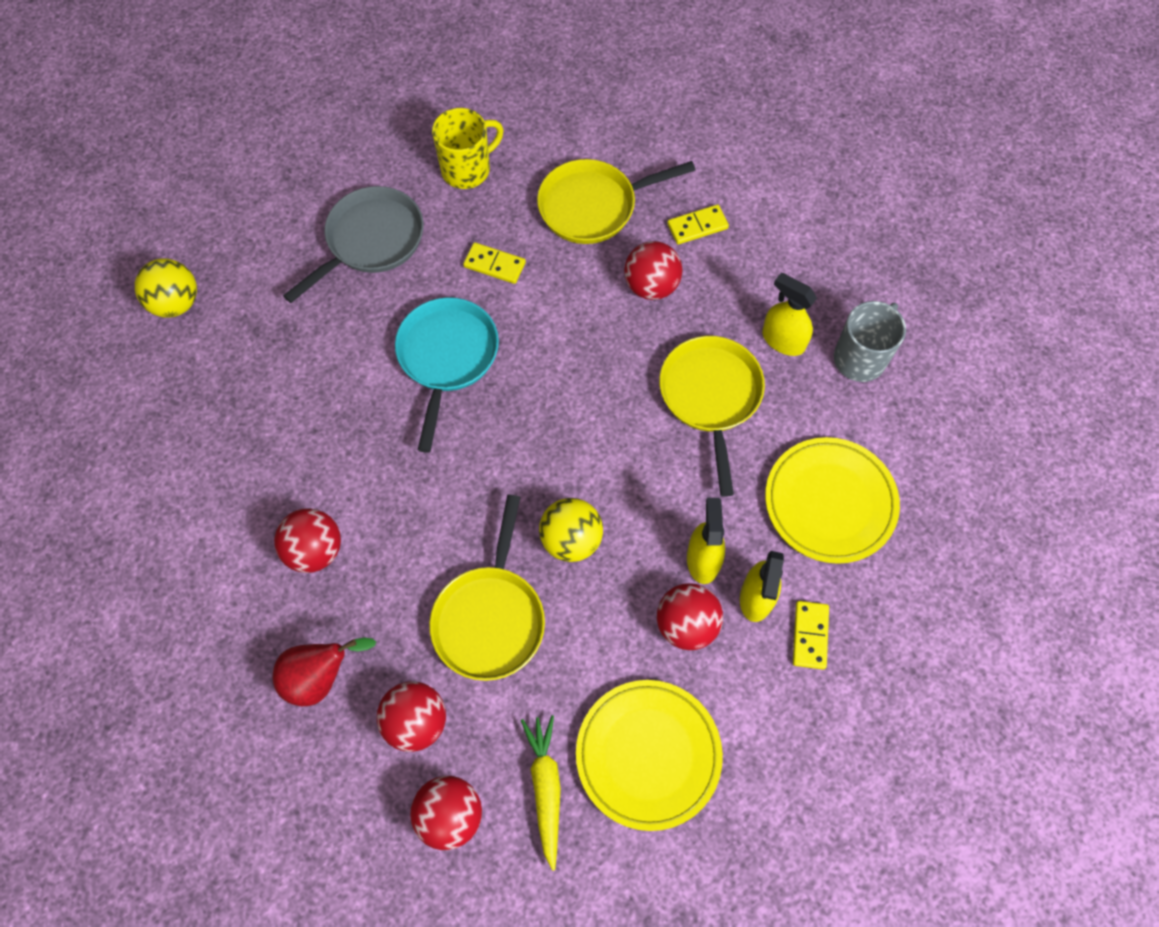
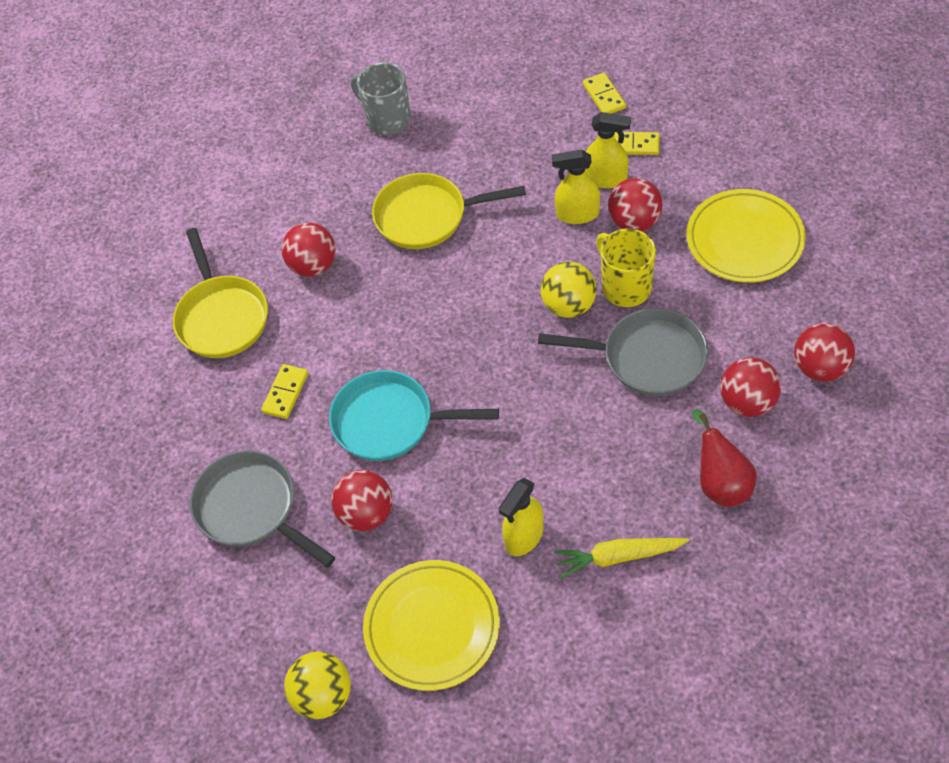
camera: 85 degrees left, 10 degrees down
red ball [274,508,341,573] -> red ball moved to [331,470,393,531]
yellow pan [429,495,545,681] -> grey pan [538,308,708,396]
yellow mug [432,108,504,189] -> yellow mug moved to [596,228,656,307]
yellow carrot [521,715,561,871] -> yellow carrot moved to [554,538,689,579]
yellow domino [667,204,729,244] -> yellow domino moved to [583,73,626,114]
yellow spray bottle [762,273,817,356] -> yellow spray bottle moved to [499,478,544,556]
yellow plate [765,437,900,564] -> yellow plate moved to [363,560,500,691]

